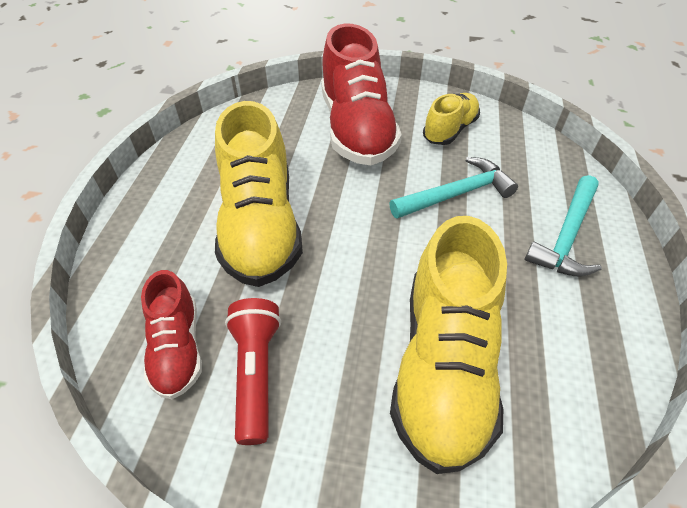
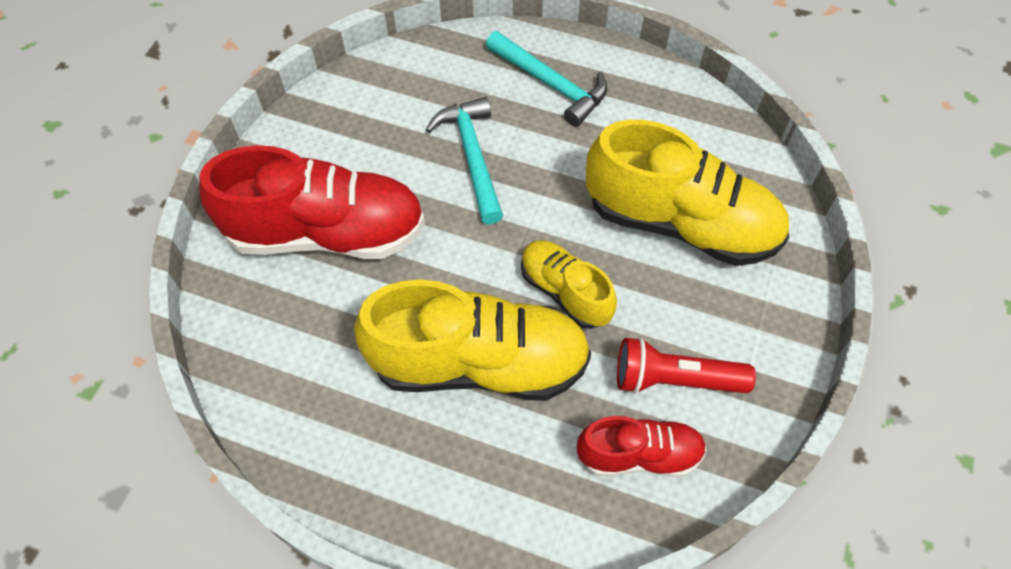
camera: 80 degrees left, 10 degrees up
yellow shoe [423,93,480,145] -> yellow shoe moved to [521,240,617,329]

